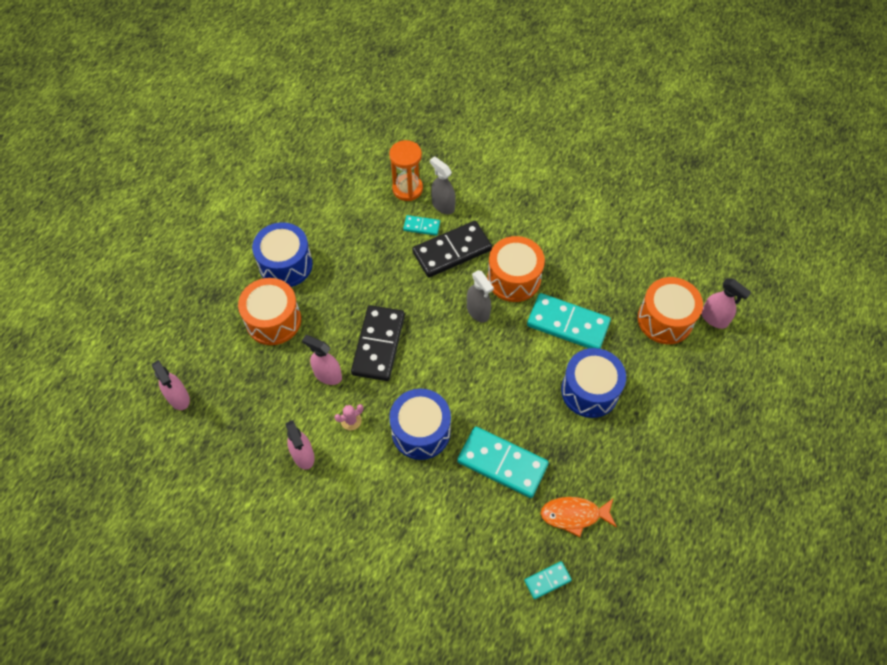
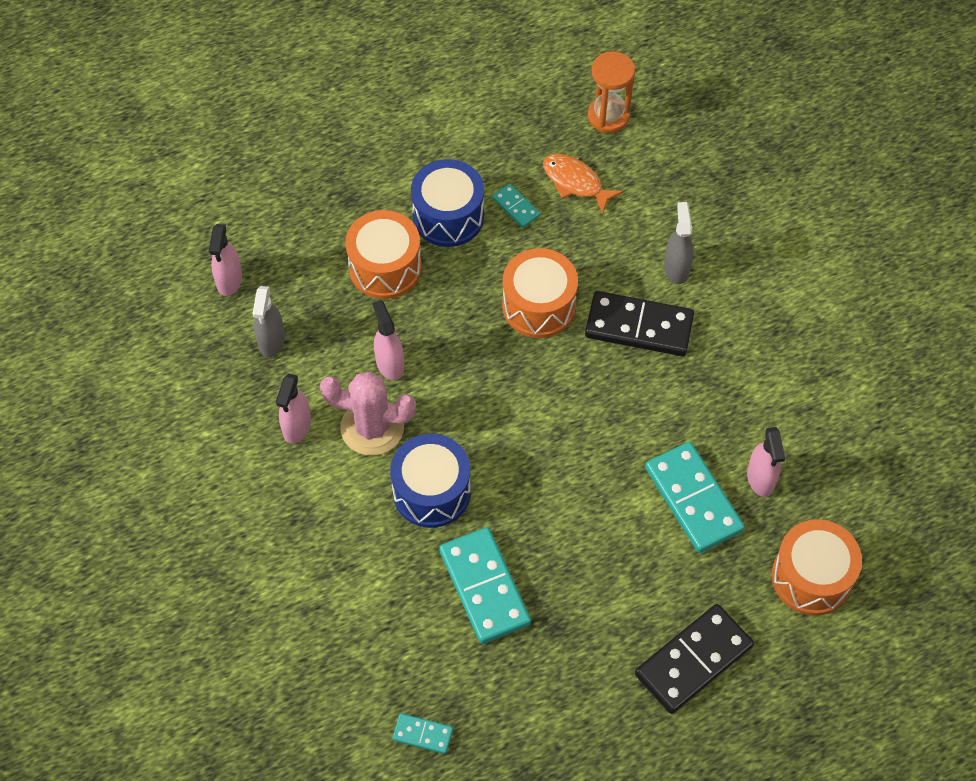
camera: 40 degrees right, 0 degrees up
pink cactus [334,404,363,430] -> pink cactus [320,372,416,456], size x2.35
black domino [351,305,405,381] -> black domino moved to [635,604,754,714]
orange hourglass [389,140,423,201] -> orange hourglass moved to [588,51,635,133]
turquoise domino [403,215,440,236] -> turquoise domino moved to [492,184,540,228]
grey spray bottle [467,270,494,323] -> grey spray bottle moved to [252,286,285,357]
orange drum [487,236,545,302] -> orange drum moved to [502,248,578,338]
orange fish [540,497,617,537] -> orange fish moved to [543,154,623,214]
blue drum [561,348,626,418] -> none
pink spray bottle [701,278,751,329] -> pink spray bottle moved to [747,427,785,497]

